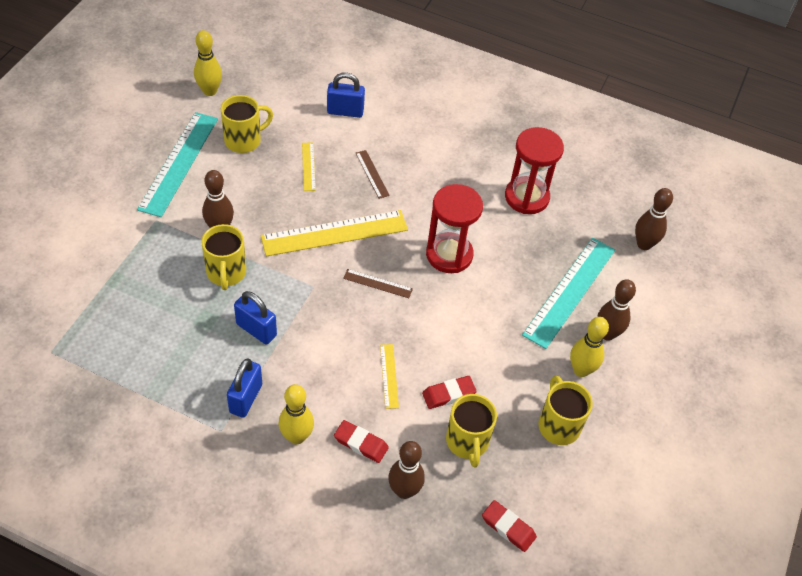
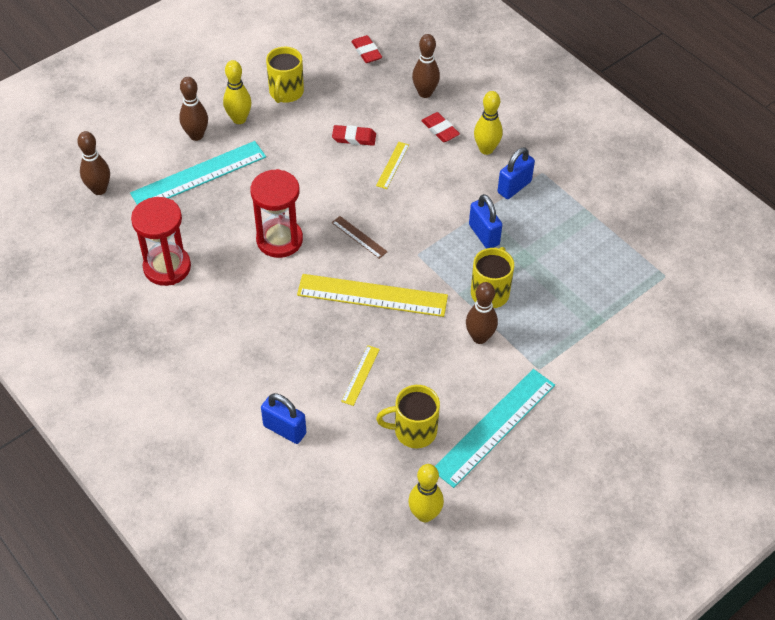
camera: 150 degrees left, 0 degrees up
brown ruler [356,150,390,199] -> none
yellow mug [446,394,497,468] -> none

